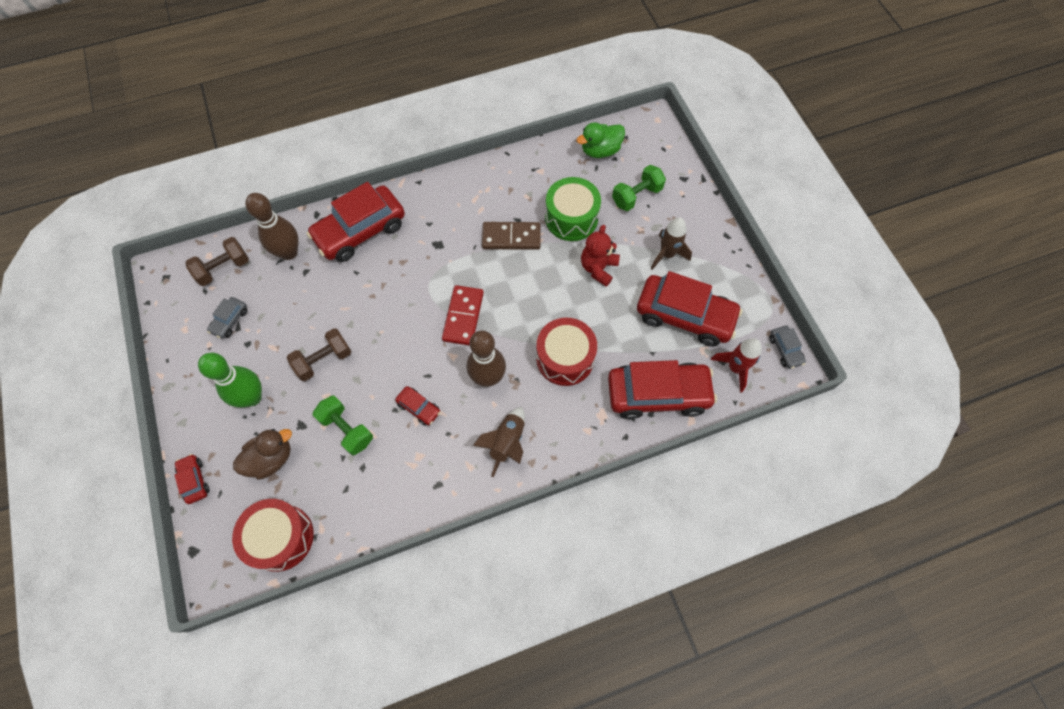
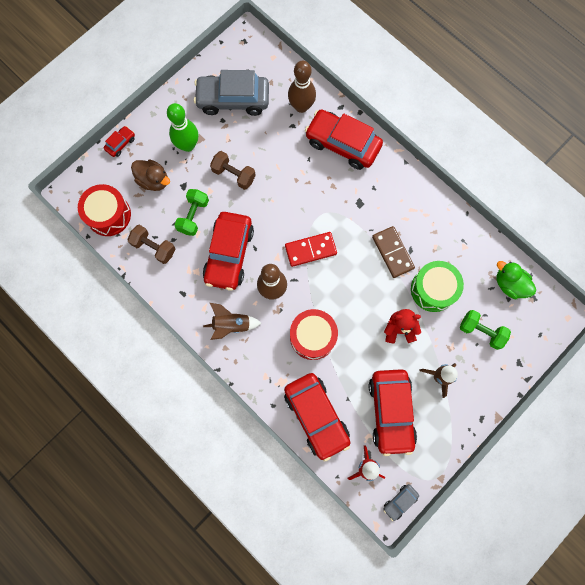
camera: 65 degrees right, 10 degrees up
brown dumbbell [185,237,249,286] -> brown dumbbell moved to [127,225,175,264]
grey car [207,297,247,339] -> grey car [194,70,269,116], size x2.26
red car [395,386,441,426] -> red car [203,212,254,291], size x2.26

